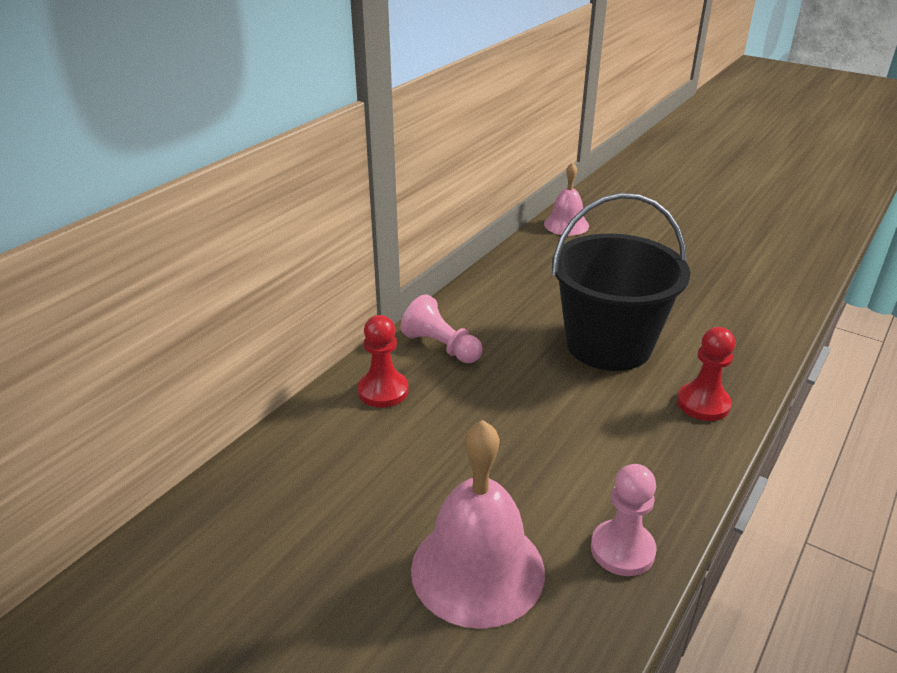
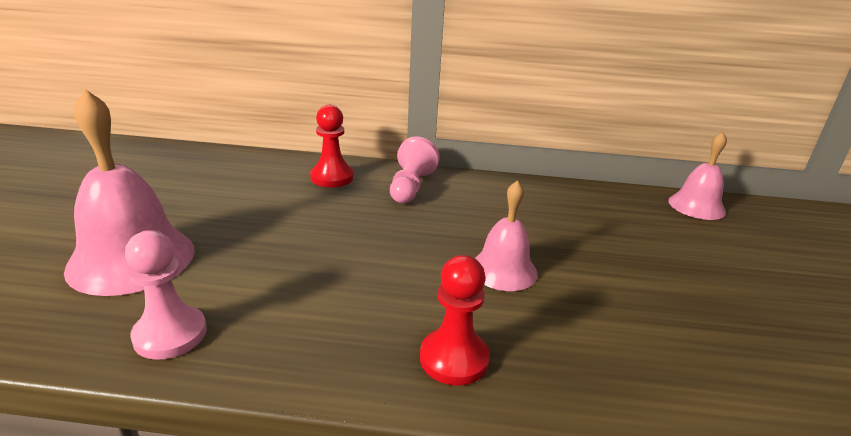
camera: 60 degrees right, 5 degrees down
black bucket [552,193,690,371] -> pink bell [475,180,538,291]

